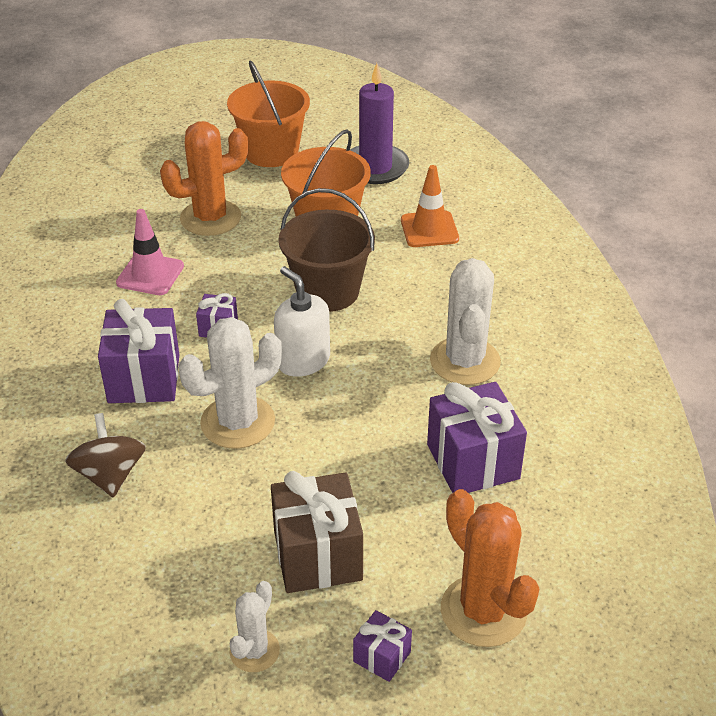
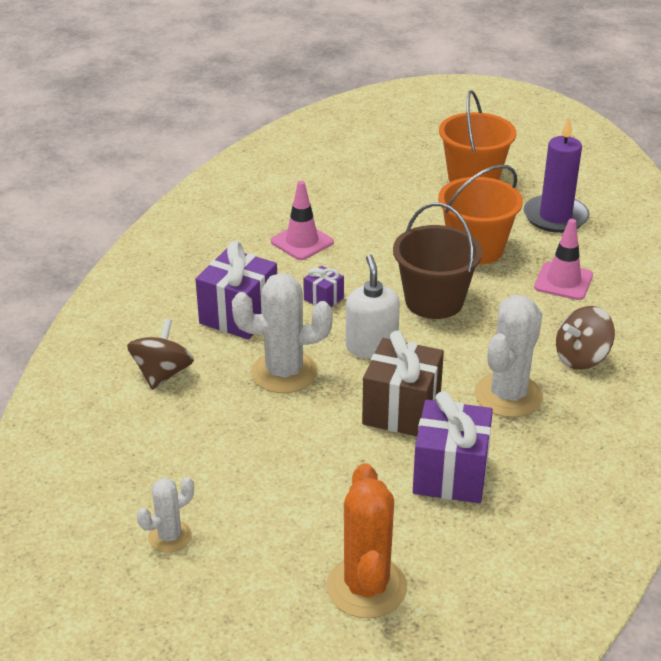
camera: 30 degrees right, 5 degrees down
orange cactus [160,121,248,236] -> none
brown gift [271,471,363,593] -> brown gift moved to [362,330,444,436]
purple gift [353,610,412,682] -> none
orange traffic cone [401,165,459,247] -> pink traffic cone [534,219,593,300]
none -> brown spinning top [556,306,615,370]

